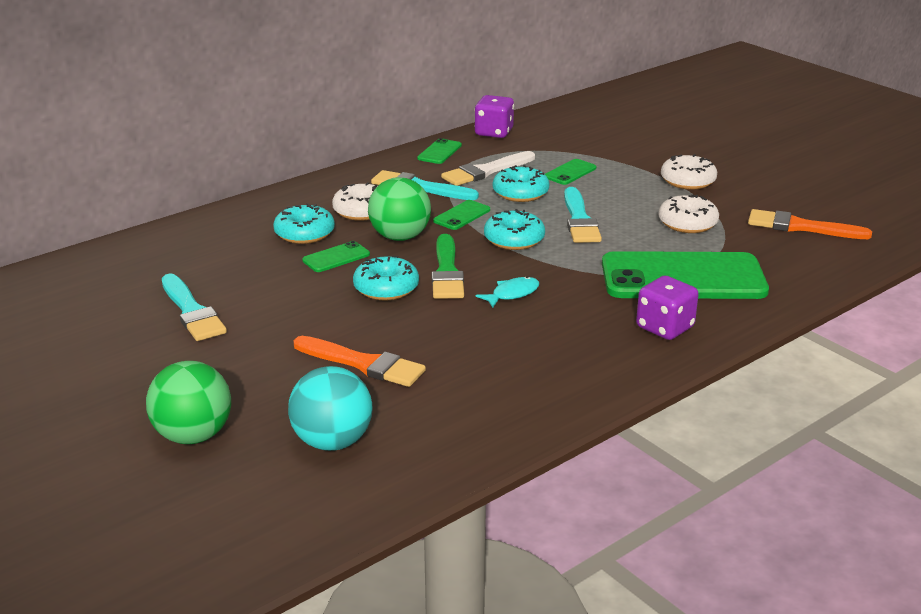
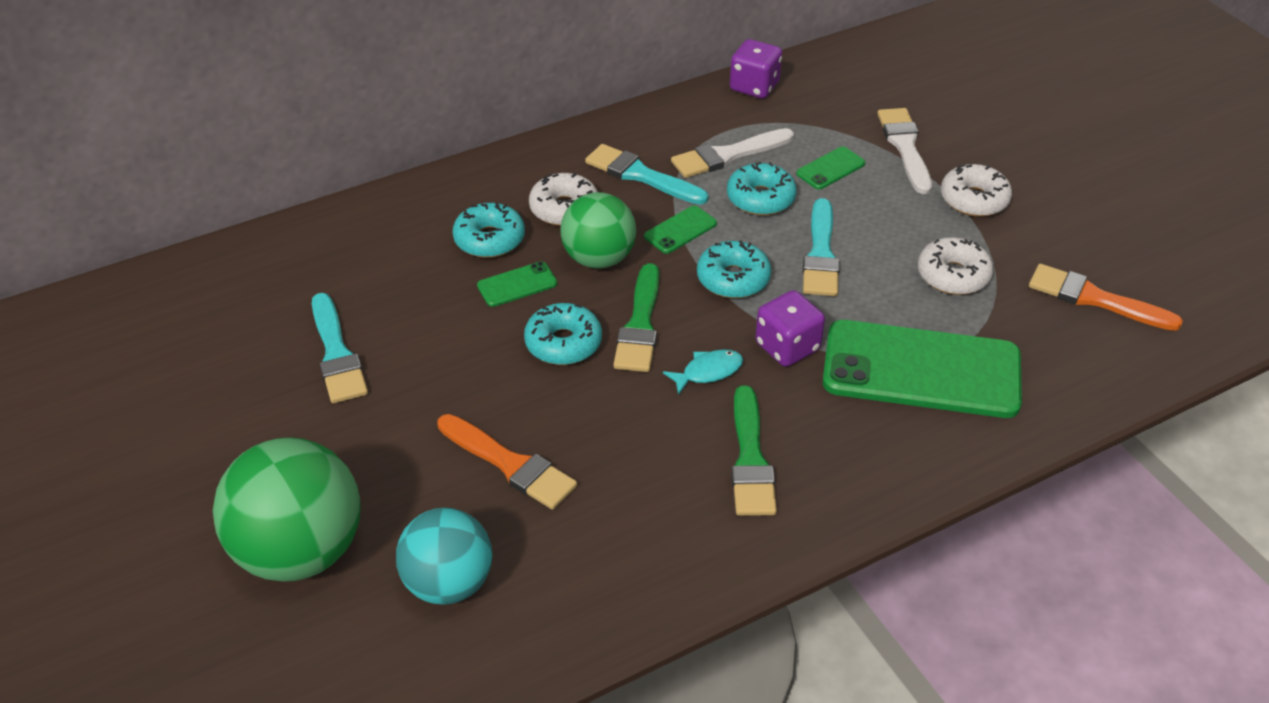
camera: 10 degrees right, 15 degrees up
green ball [146,361,231,444] -> green ball [213,437,361,582], size x1.50
green phone [417,138,462,164] -> none
purple dice [636,276,699,340] -> purple dice moved to [755,290,825,367]
none -> green brush [731,385,777,516]
none -> white brush [877,108,932,194]

